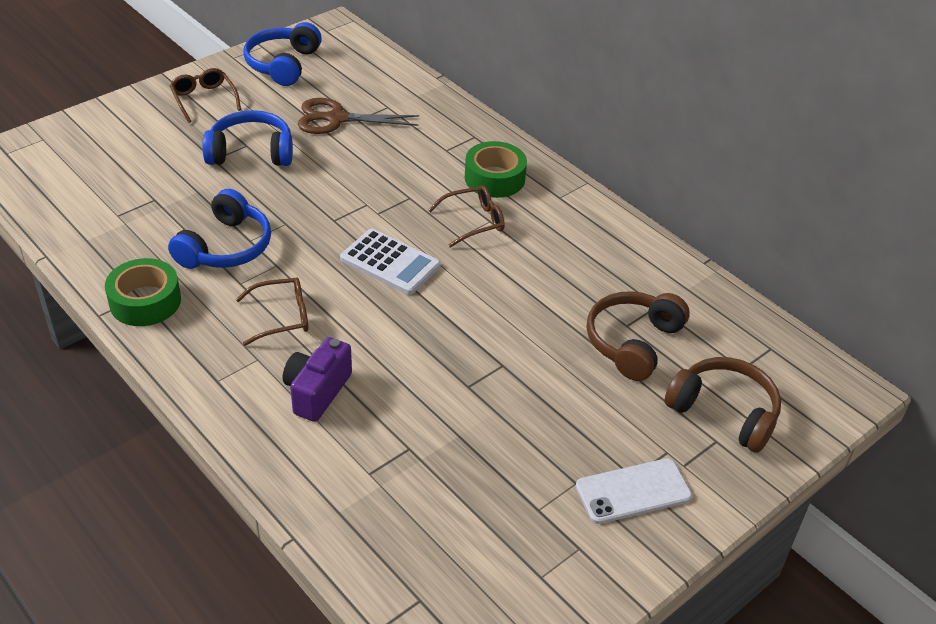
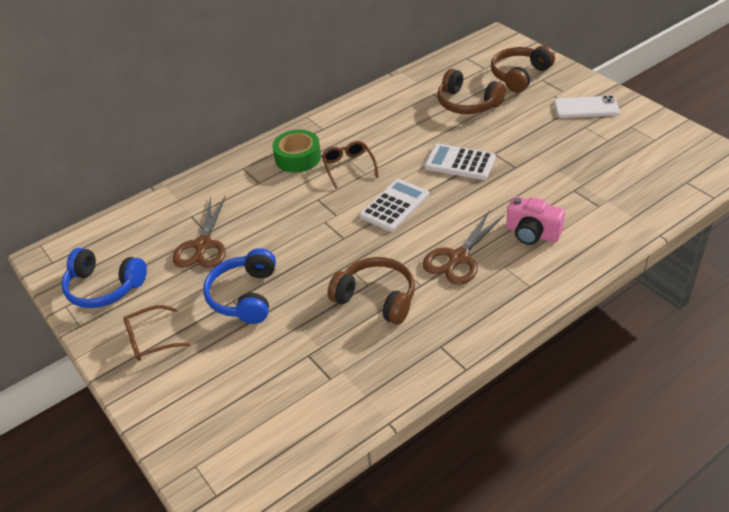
camera: 80 degrees left, 0 degrees up
green tape [105,258,181,326] -> none
blue headphones [168,189,271,269] -> brown headphones [327,257,415,325]
brown glasses [236,277,308,346] -> brown scissors [423,210,504,285]
purple camera [283,337,352,422] -> pink camera [506,196,565,245]
white phone [576,458,692,524] -> white phone turned 75 degrees counterclockwise [554,96,620,118]
none -> white calculator [425,144,496,180]

